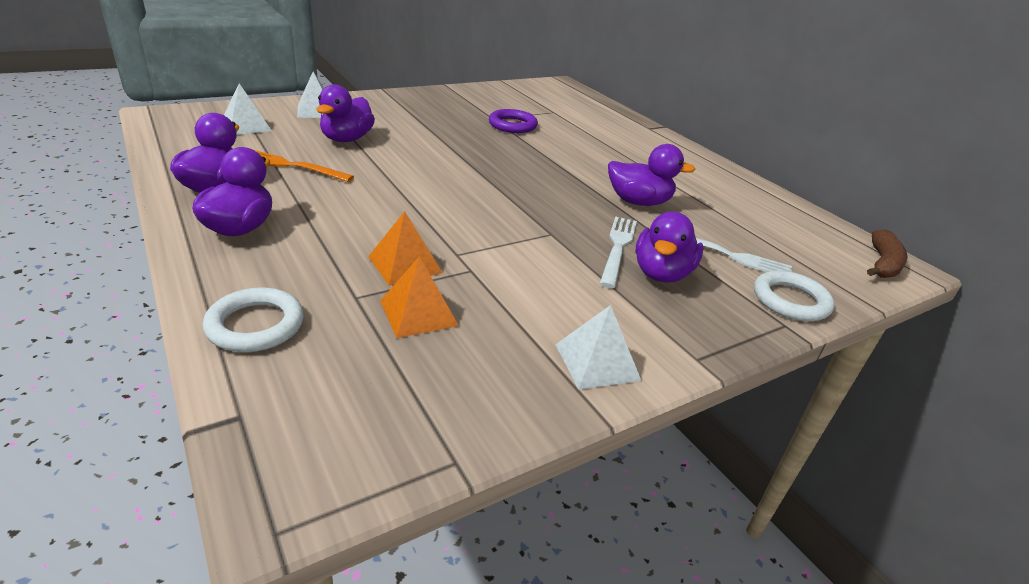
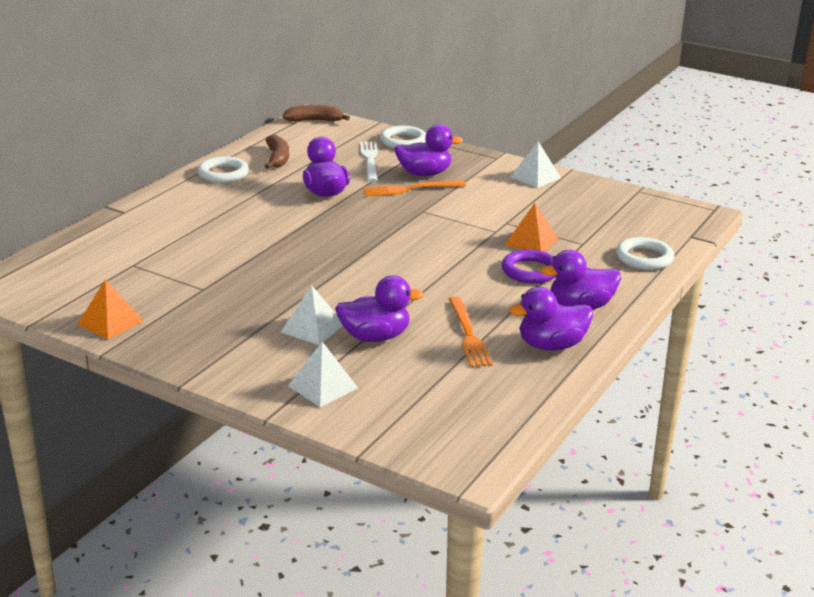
camera: 115 degrees left, 5 degrees down
white pyramid [224,83,272,135] -> white pyramid moved to [281,285,343,345]
orange pyramid [380,256,459,338] -> orange pyramid moved to [78,279,144,340]
purple ring [489,109,538,133] -> purple ring moved to [502,249,556,284]
white fork [599,216,637,288] -> orange fork [363,181,466,197]
none -> white ring [197,156,249,183]
none -> brown banana [265,134,289,169]

